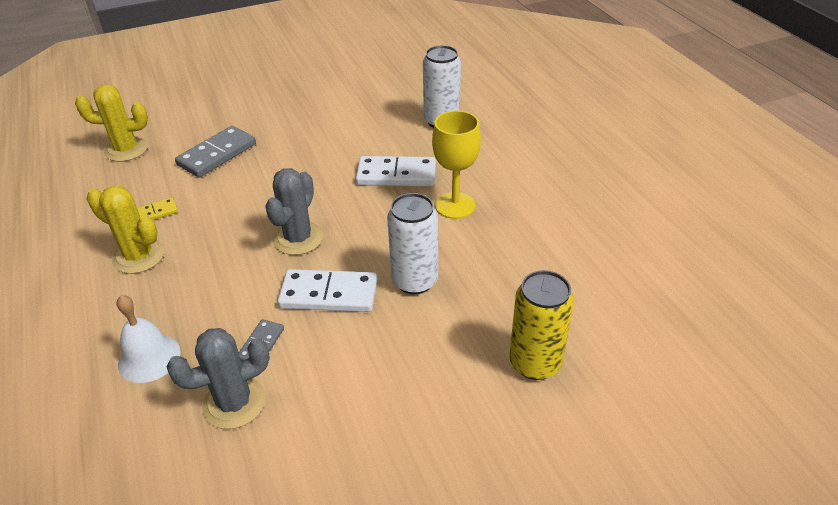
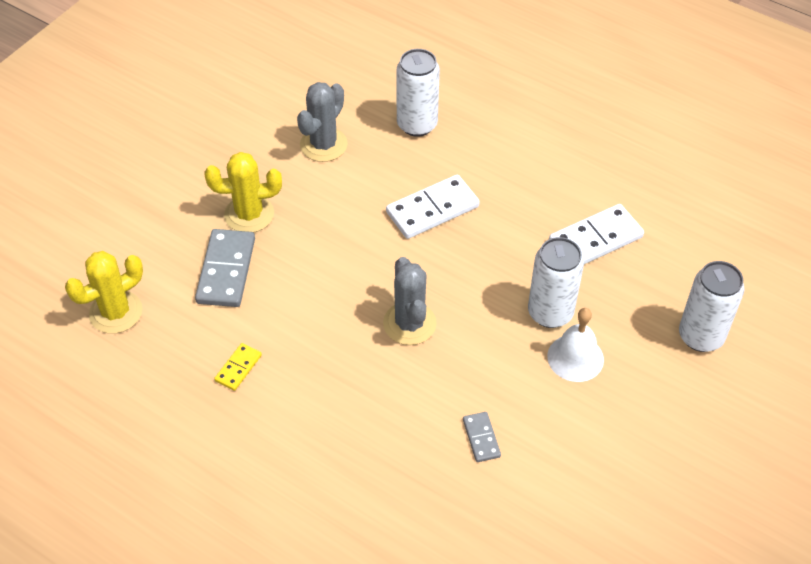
camera: 35 degrees left, 10 degrees up
yellow cactus [87,186,165,274] -> yellow cactus moved to [205,152,282,233]
white bell [117,295,181,383] -> white bell moved to [547,308,604,382]
grey cactus [167,328,270,429] -> grey cactus moved to [297,82,348,162]
white domino [278,269,377,312] -> white domino moved to [549,204,644,264]
yellow goblet [432,111,481,219] -> none
yellow can [509,270,574,380] -> white can [679,261,745,352]

